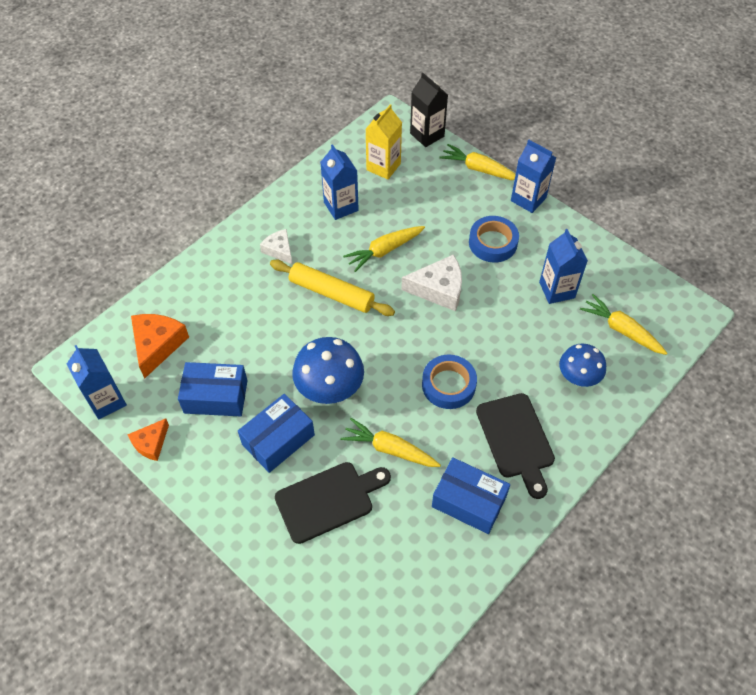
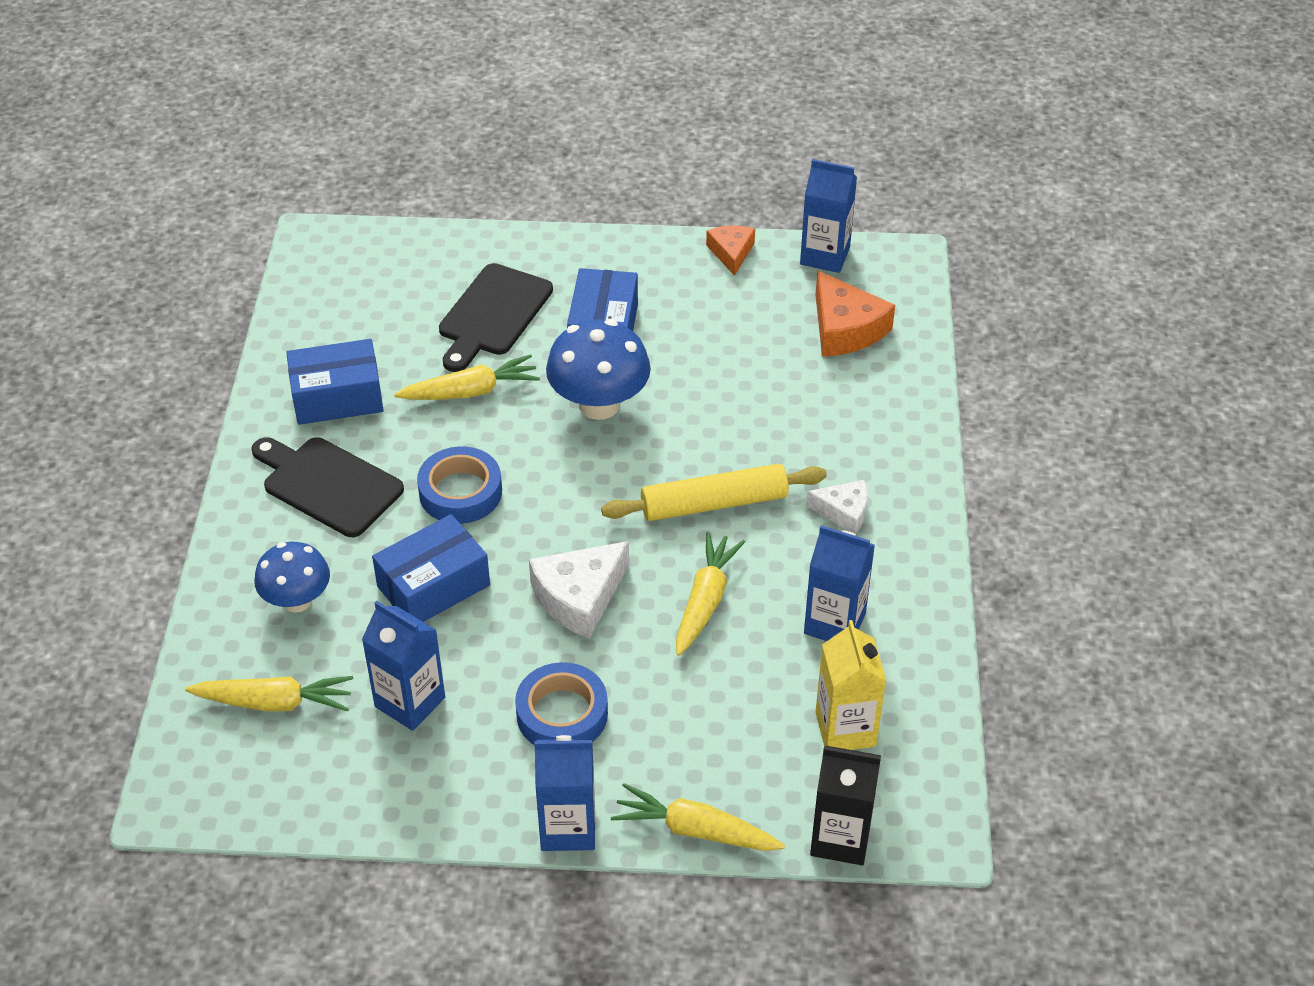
camera: 140 degrees right, 10 degrees down
blue box [178,362,248,417] -> blue box moved to [372,514,490,622]
yellow carrot [439,144,516,180] -> yellow carrot turned 150 degrees counterclockwise [611,783,785,851]

